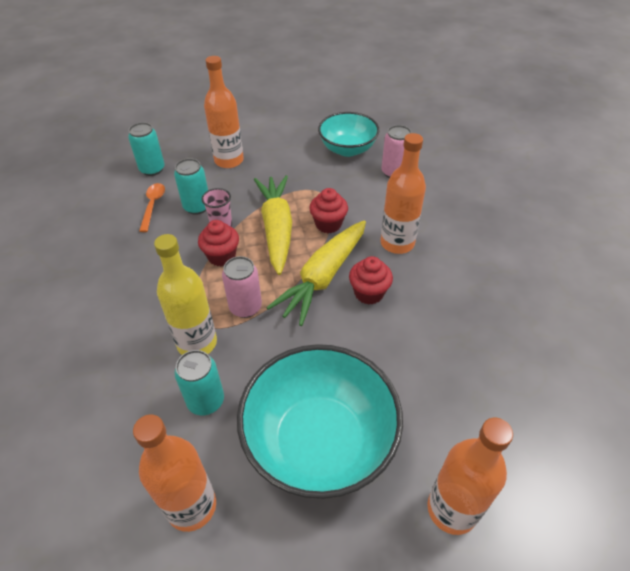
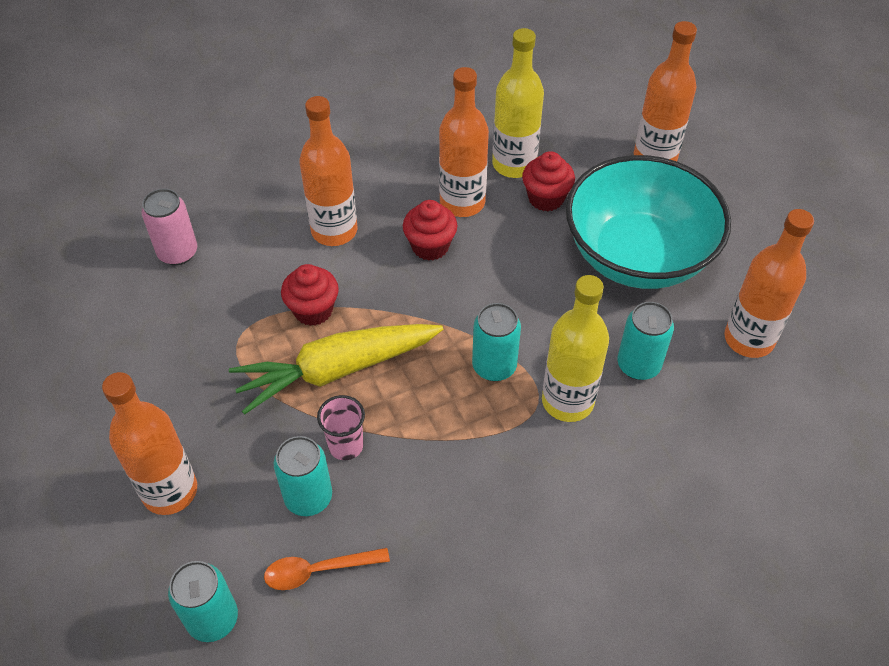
camera: 105 degrees left, 5 degrees up
red cupcake [198,220,239,266] -> red cupcake moved to [522,151,575,211]
pink can [222,256,262,318] -> turquoise can [472,303,521,381]
yellow carrot [266,221,366,326] -> none
turquoise bowl [318,112,379,157] -> none
none -> orange bottle [439,67,489,217]
none -> yellow bottle [492,28,544,178]

